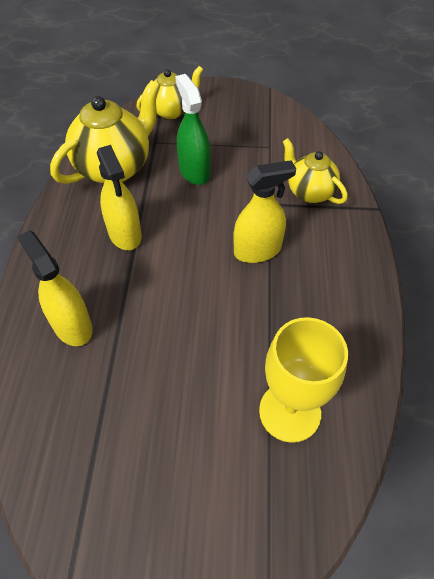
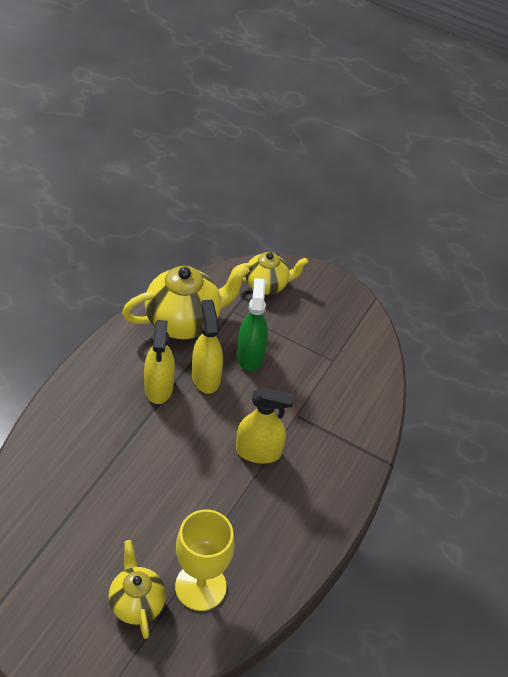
camera: 20 degrees right, 5 degrees down
yellow spray bottle [17,230,93,346] -> yellow spray bottle moved to [192,299,223,394]
yellow teapot [282,138,348,204] -> yellow teapot moved to [108,540,166,639]

